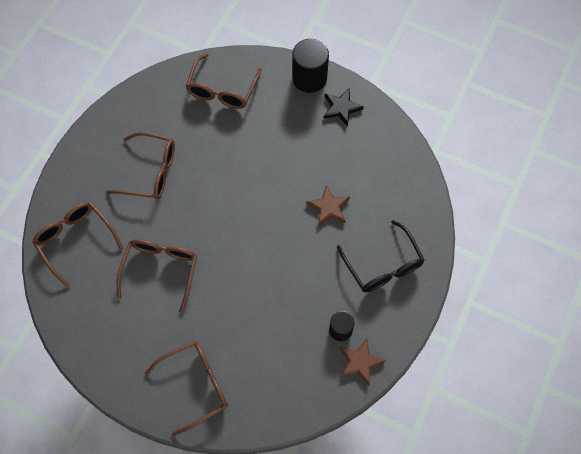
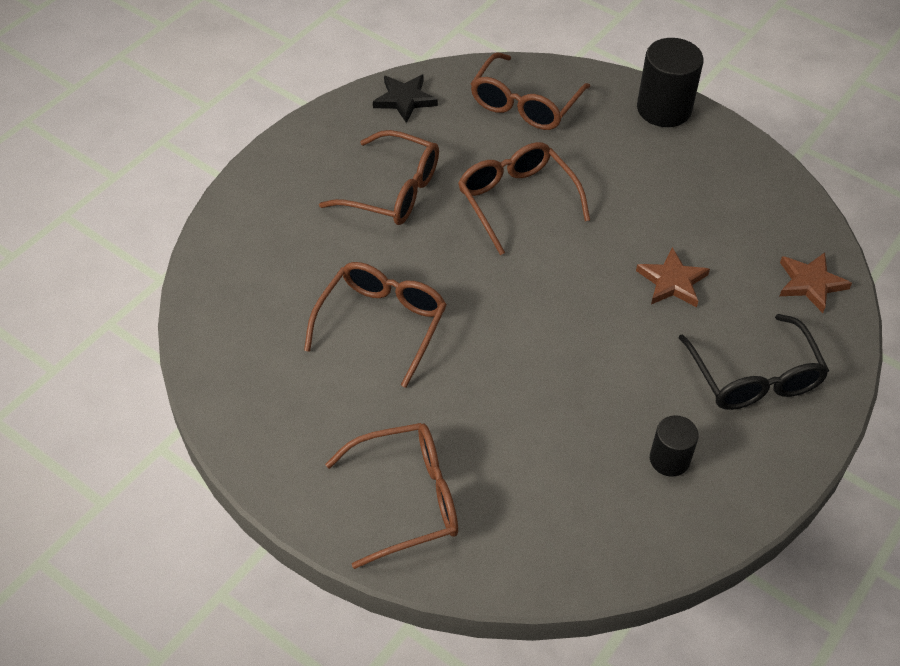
camera: 10 degrees right, 15 degrees down
brown glasses [32,202,124,287] -> brown glasses moved to [458,142,590,255]
black star [323,89,364,127] -> black star moved to [373,75,438,123]
brown star [340,338,385,385] -> brown star moved to [780,252,852,313]

